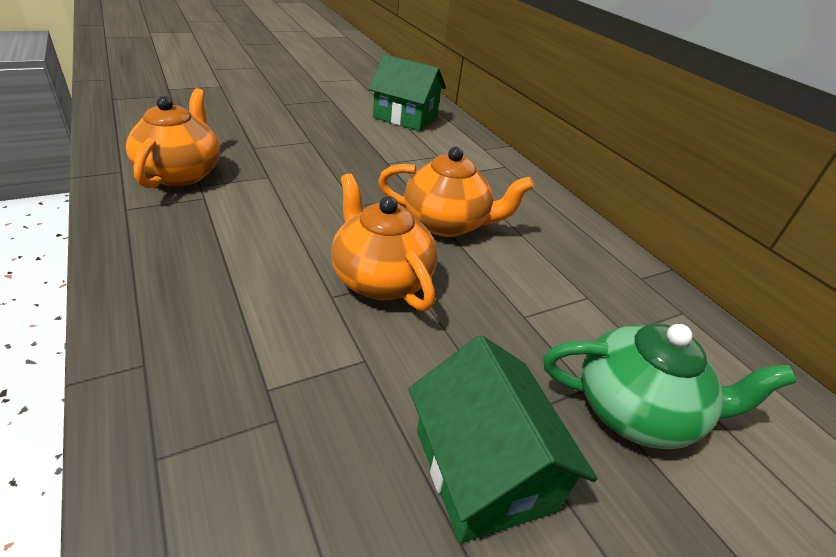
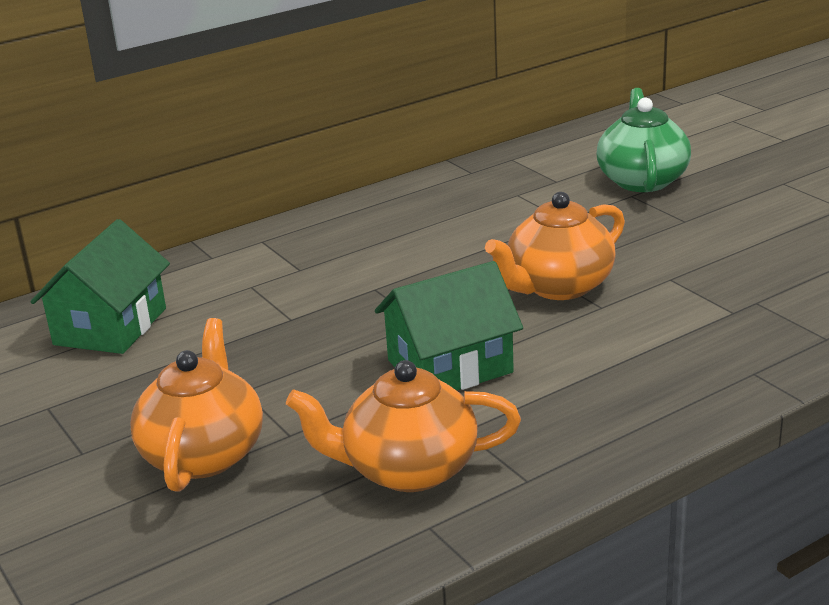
camera: 90 degrees left, 10 degrees down
orange teapot [378,146,534,237] -> orange teapot moved to [130,318,263,492]
green house [409,335,598,543] -> green house moved to [375,261,523,390]

